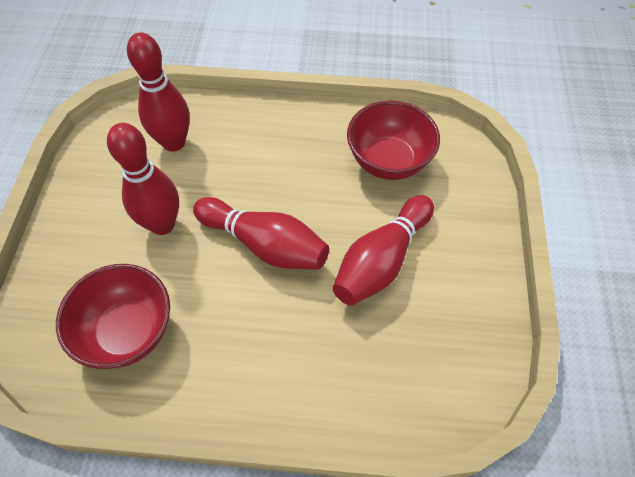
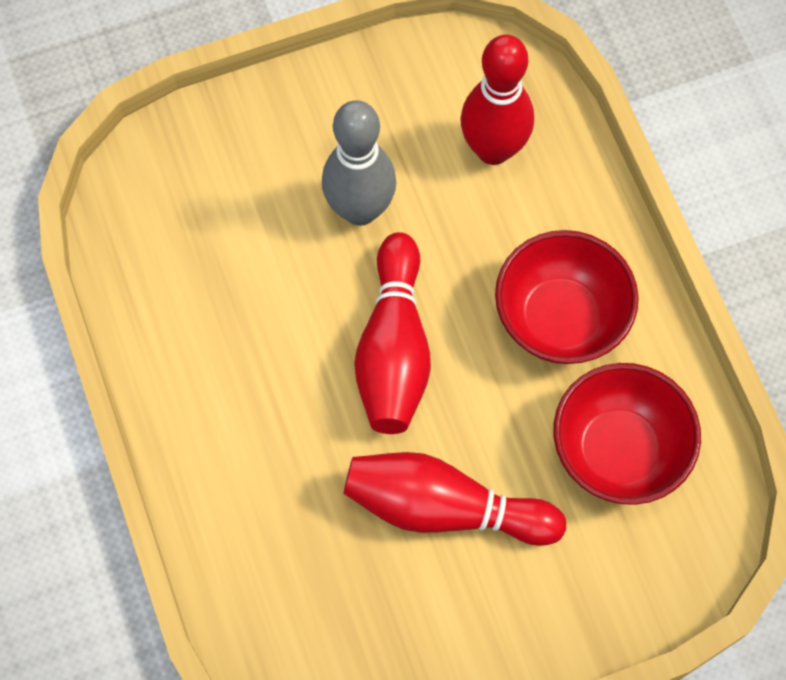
camera: 65 degrees right, 10 degrees up
red bowl [56,264,170,369] -> red bowl moved to [495,230,639,364]
red bowling pin [107,123,179,235] -> grey bowling pin [322,100,396,226]

